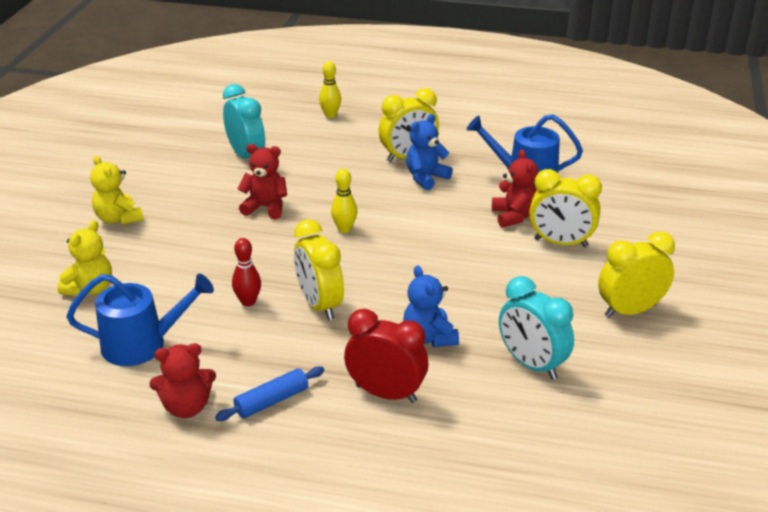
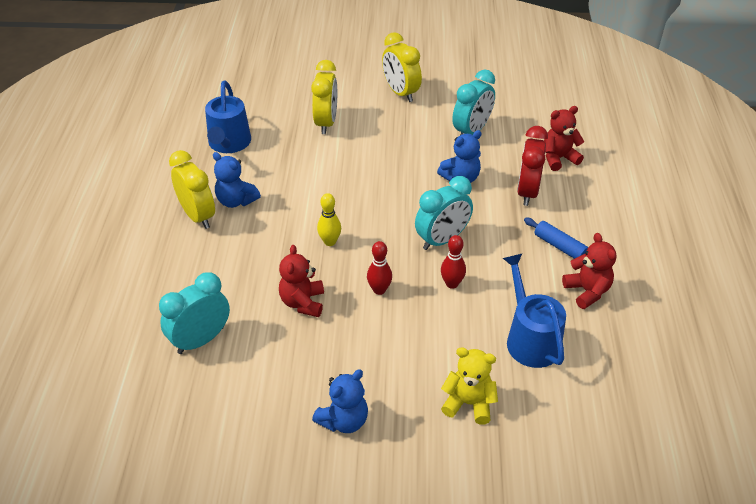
camera: 100 degrees left, 10 degrees up
yellow teddy bear [90,156,144,225] -> blue teddy bear [312,369,368,433]
yellow clock [294,219,344,320] -> turquoise clock [415,176,473,250]
yellow bowling pin [319,61,341,118] -> none
red teddy bear [492,149,538,228] -> red teddy bear moved to [544,106,585,171]
none -> red bowling pin [367,241,392,295]

